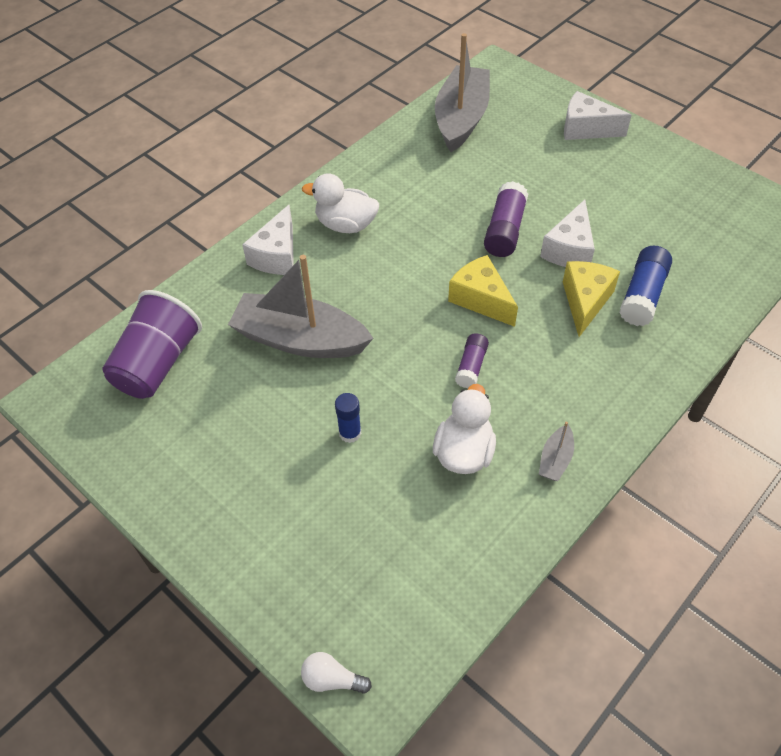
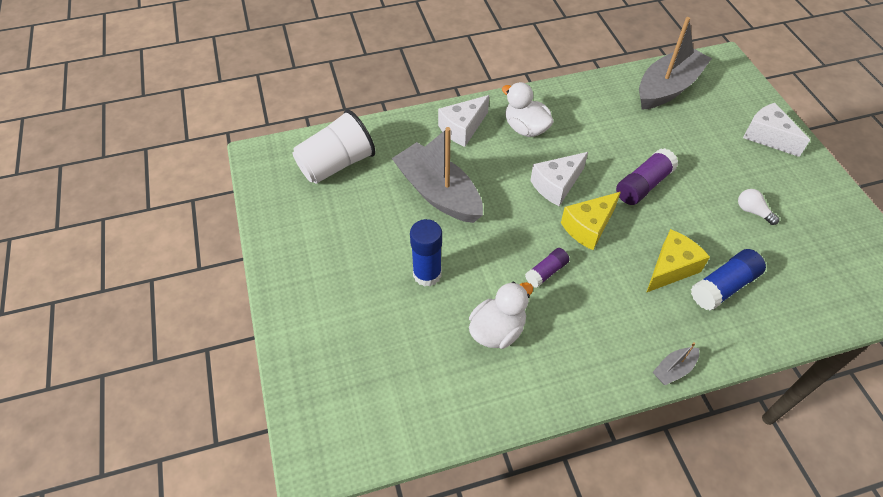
camera: 30 degrees right, 0 degrees up
purple cup [102,290,202,399] -> white cup [293,109,375,184]
white light bulb [301,652,372,694] -> white light bulb moved to [738,189,779,225]
blue glue stick [335,393,361,443] -> blue glue stick [410,219,442,287], size x1.60
yellow cheese [448,255,518,327] -> yellow cheese turned 120 degrees counterclockwise [561,192,621,250]
grey boat [539,422,574,481] -> grey boat moved to [653,342,699,385]
white cheese [540,199,595,267] -> white cheese moved to [530,152,588,206]

